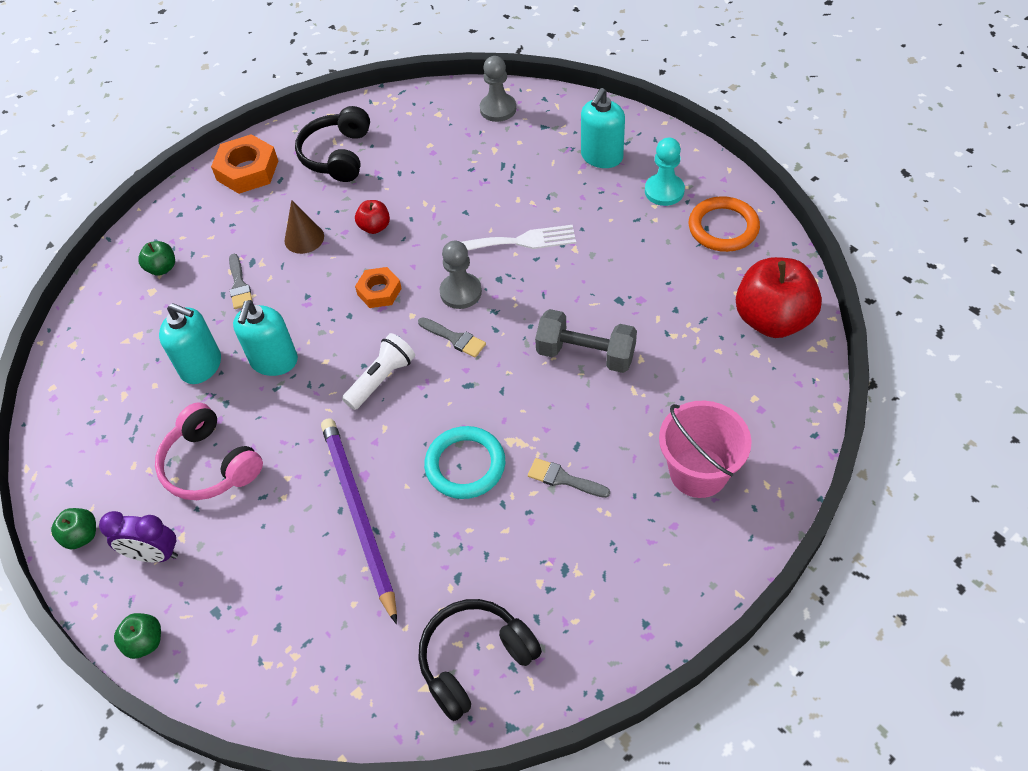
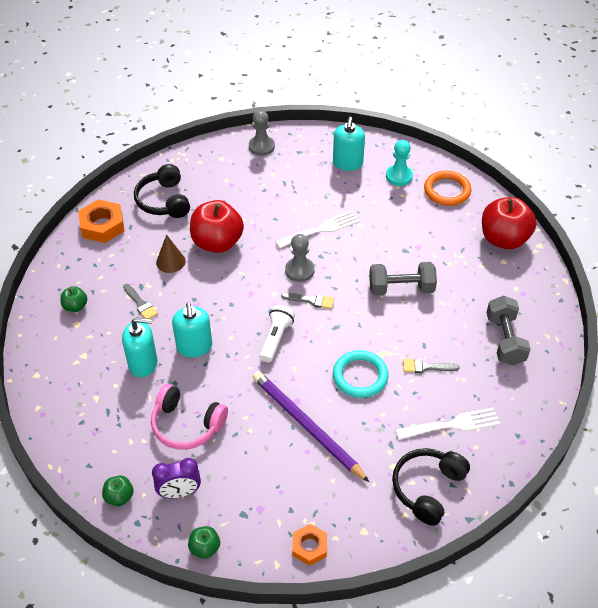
camera: 25 degrees left, 5 degrees down
red apple [355,200,390,234] -> red apple [190,200,244,253], size x2.14
orange nut [355,267,402,308] -> orange nut moved to [292,524,327,566]
pink bucket [659,401,752,498] -> grey dumbbell [486,296,531,366]
none -> white fork [396,407,500,440]

